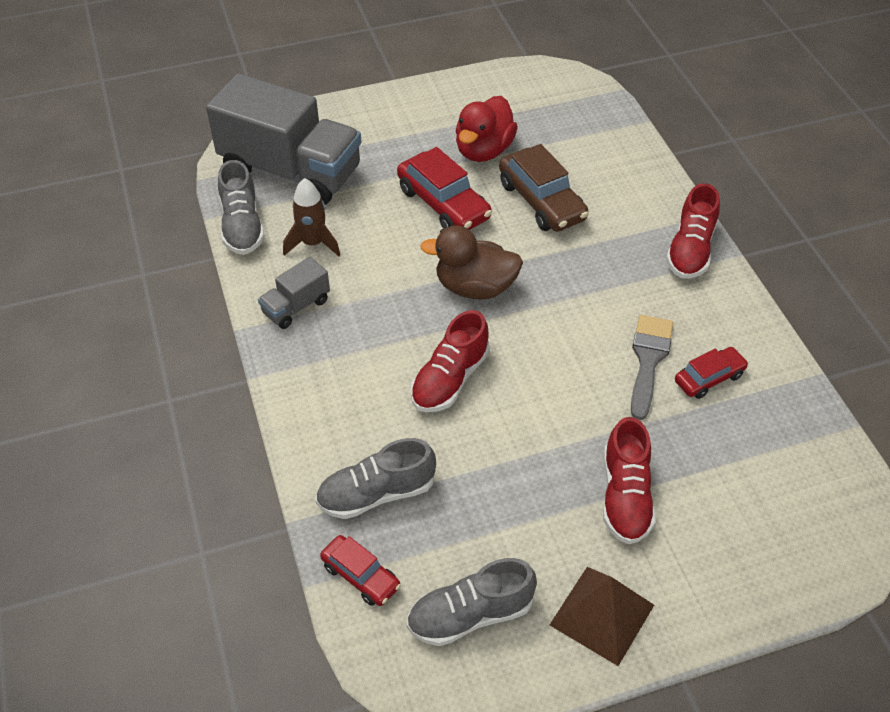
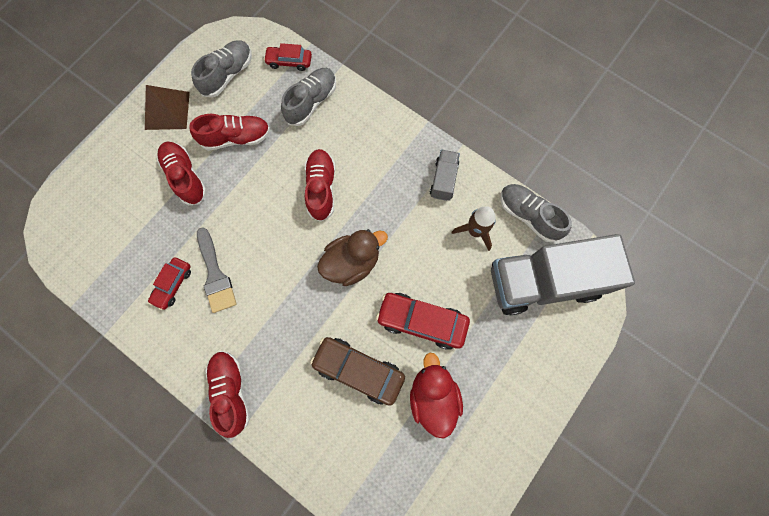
camera: 145 degrees right, 25 degrees up
none -> red shoe [189,114,270,151]

